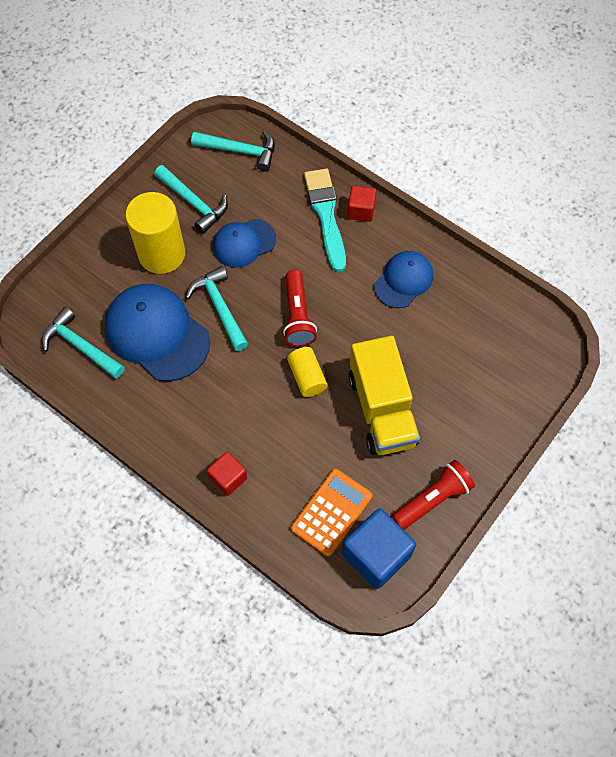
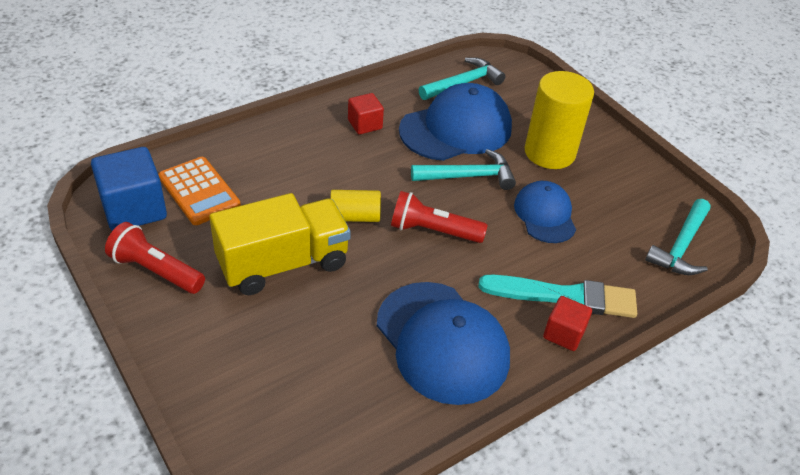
camera: 105 degrees right, 20 degrees down
turquoise hammer [154,165,228,234] -> none
red cube [207,452,247,496] -> red cube moved to [348,93,384,134]
yellow truck [348,336,420,455] -> yellow truck turned 150 degrees clockwise [209,193,351,295]
blue cap [374,251,433,308] -> blue cap [377,282,510,405], size x1.68
red flashlight [392,460,475,530] -> red flashlight turned 135 degrees clockwise [105,222,205,294]

